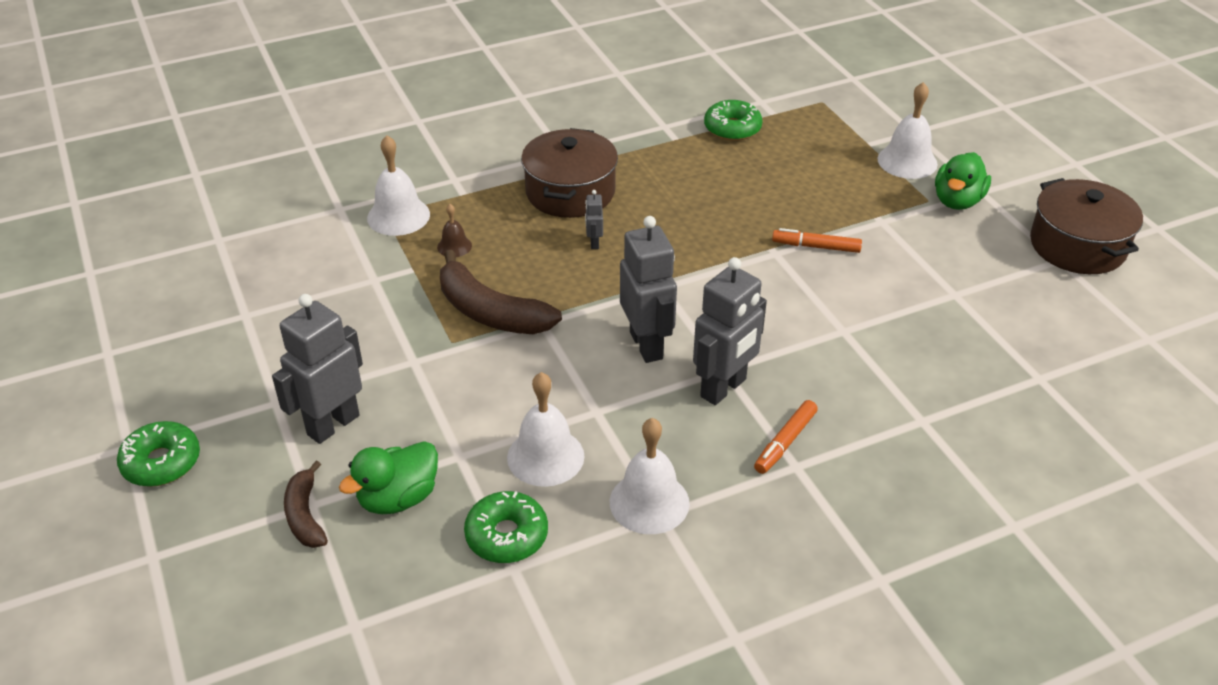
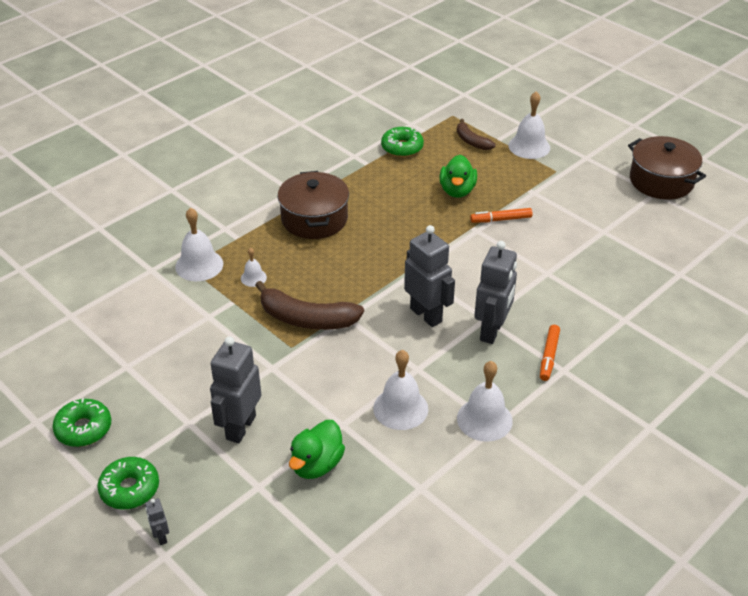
camera: 20 degrees left, 0 degrees up
brown banana [284,461,328,548] -> brown banana moved to [457,119,496,150]
brown bell [437,204,472,257] -> white bell [241,247,267,287]
green donut [464,491,548,563] -> green donut moved to [53,398,111,447]
grey robot [585,190,603,249] -> grey robot moved to [145,498,169,545]
green duck [935,152,991,210] -> green duck moved to [440,155,477,198]

